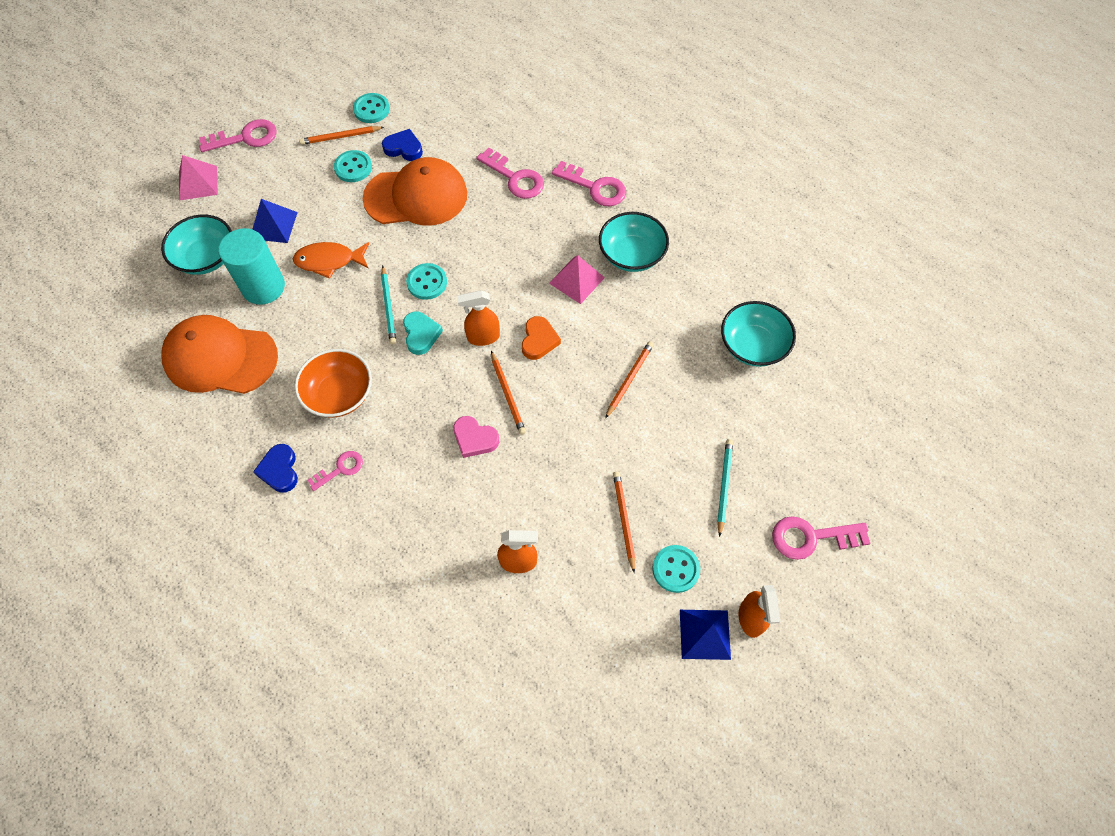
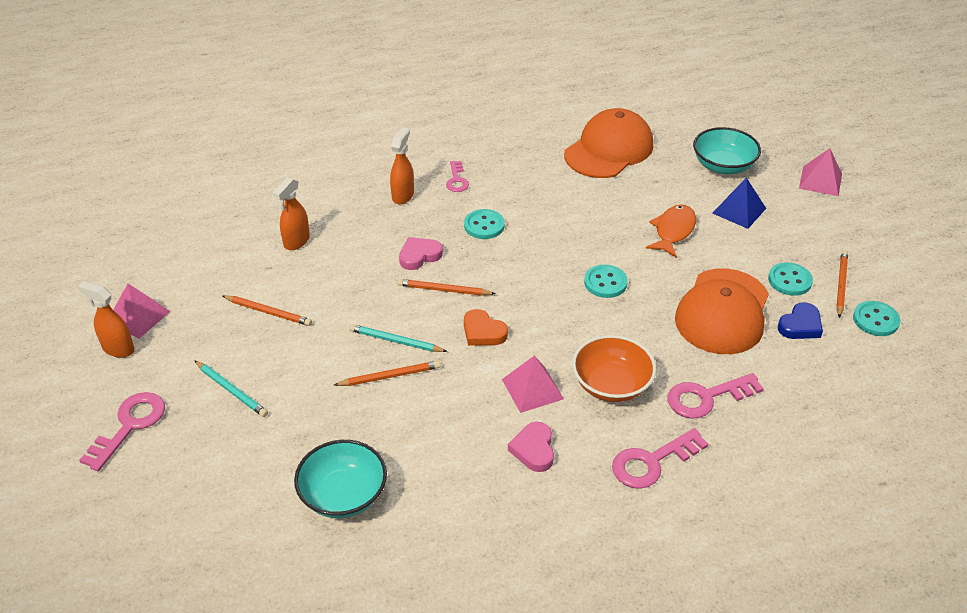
camera: 120 degrees right, 20 degrees down
pink key [199,119,277,152] -> none
turquoise cylinder [218,228,285,305] -> none
blue heart [253,444,298,493] -> none
orange bowl [295,349,372,417] -> orange bowl moved to [572,335,656,402]
turquoise pencil [381,266,396,345] -> turquoise pencil moved to [349,324,448,352]
turquoise heart [403,311,443,355] -> none
orange spray bottle [457,290,500,346] -> orange spray bottle moved to [390,127,414,204]
turquoise bowl [599,212,669,272] -> pink heart [508,422,554,472]
orange pencil [605,341,654,419] -> orange pencil turned 75 degrees counterclockwise [334,361,441,386]
turquoise button [652,545,700,593] -> turquoise button moved to [464,209,505,239]
blue pyramid [680,610,731,660] -> pink pyramid [113,283,171,339]

